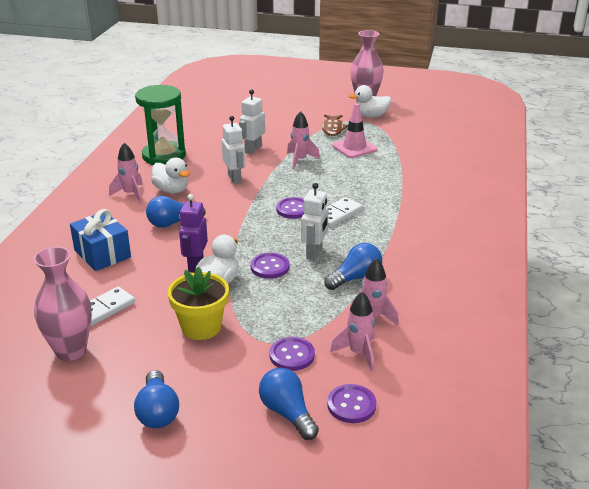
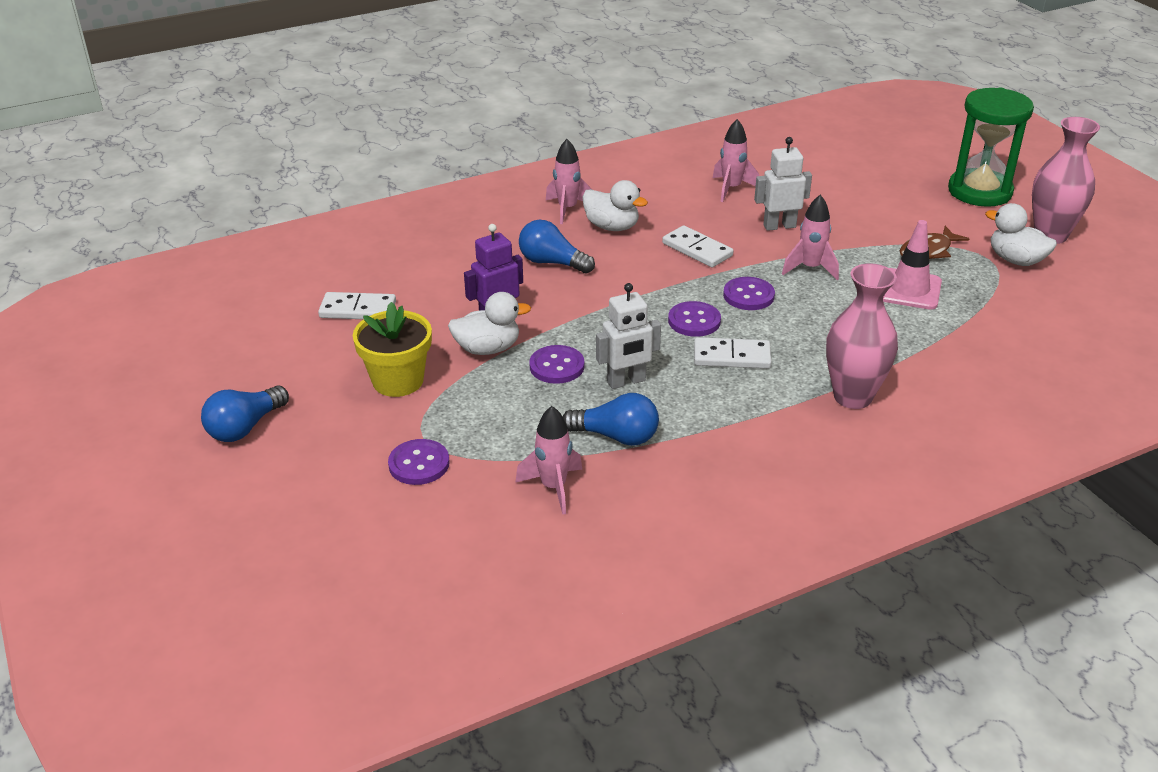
camera: 50 degrees right, 5 degrees up
pink vase [34,247,92,361] -> pink vase moved to [826,263,898,409]
blue gift [70,209,131,271] -> none
green hourglass [135,85,186,165] -> green hourglass moved to [948,88,1034,207]
white duck [151,158,190,194] -> white duck turned 60 degrees counterclockwise [582,180,648,231]
white robot [222,116,245,184] -> white domino [662,225,734,267]
blue light bulb [259,368,319,440] -> none
purple button [327,384,376,423] -> purple button moved to [723,277,775,310]
pink rocket [330,292,375,372] -> pink rocket moved to [713,119,759,202]

